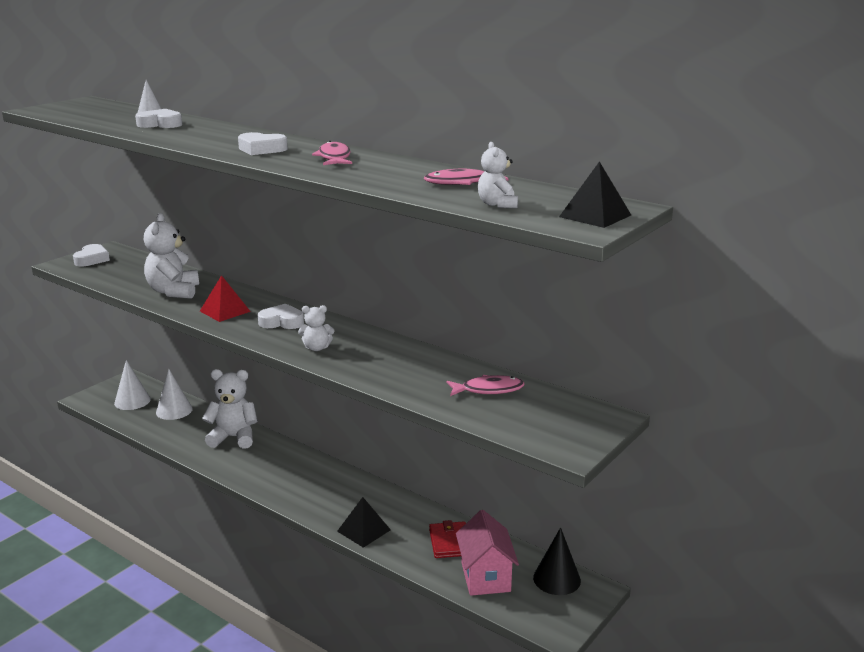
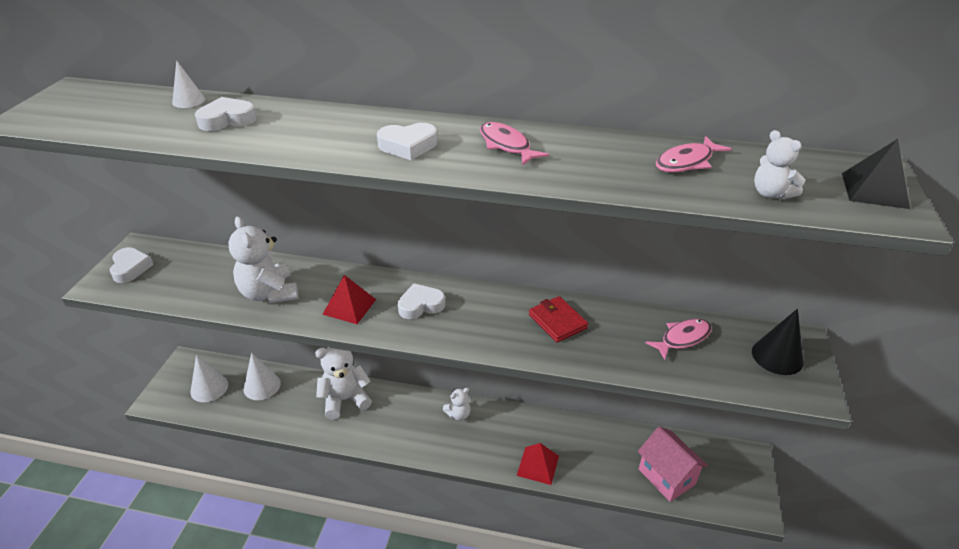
camera: 25 degrees left, 15 degrees up
white teddy bear [298,305,334,351] -> white teddy bear moved to [443,388,471,420]
black pyramid [337,497,391,548] -> red pyramid [517,443,559,485]
red wallet [429,520,466,558] -> red wallet moved to [529,296,588,342]
black cone [533,527,581,595] -> black cone moved to [752,309,803,375]

